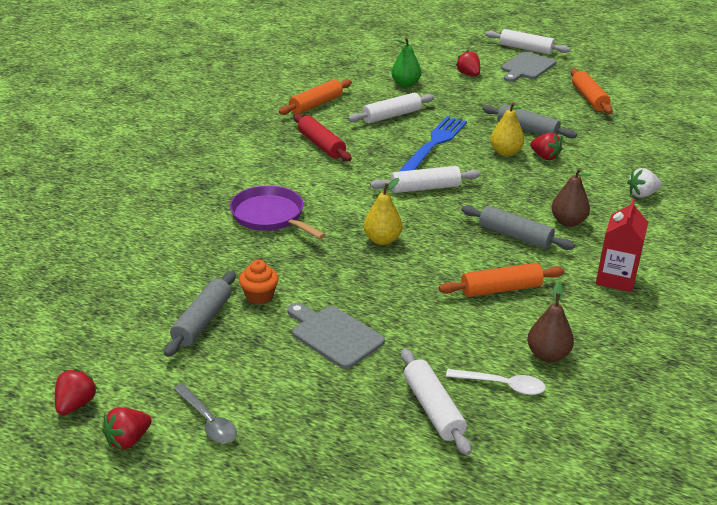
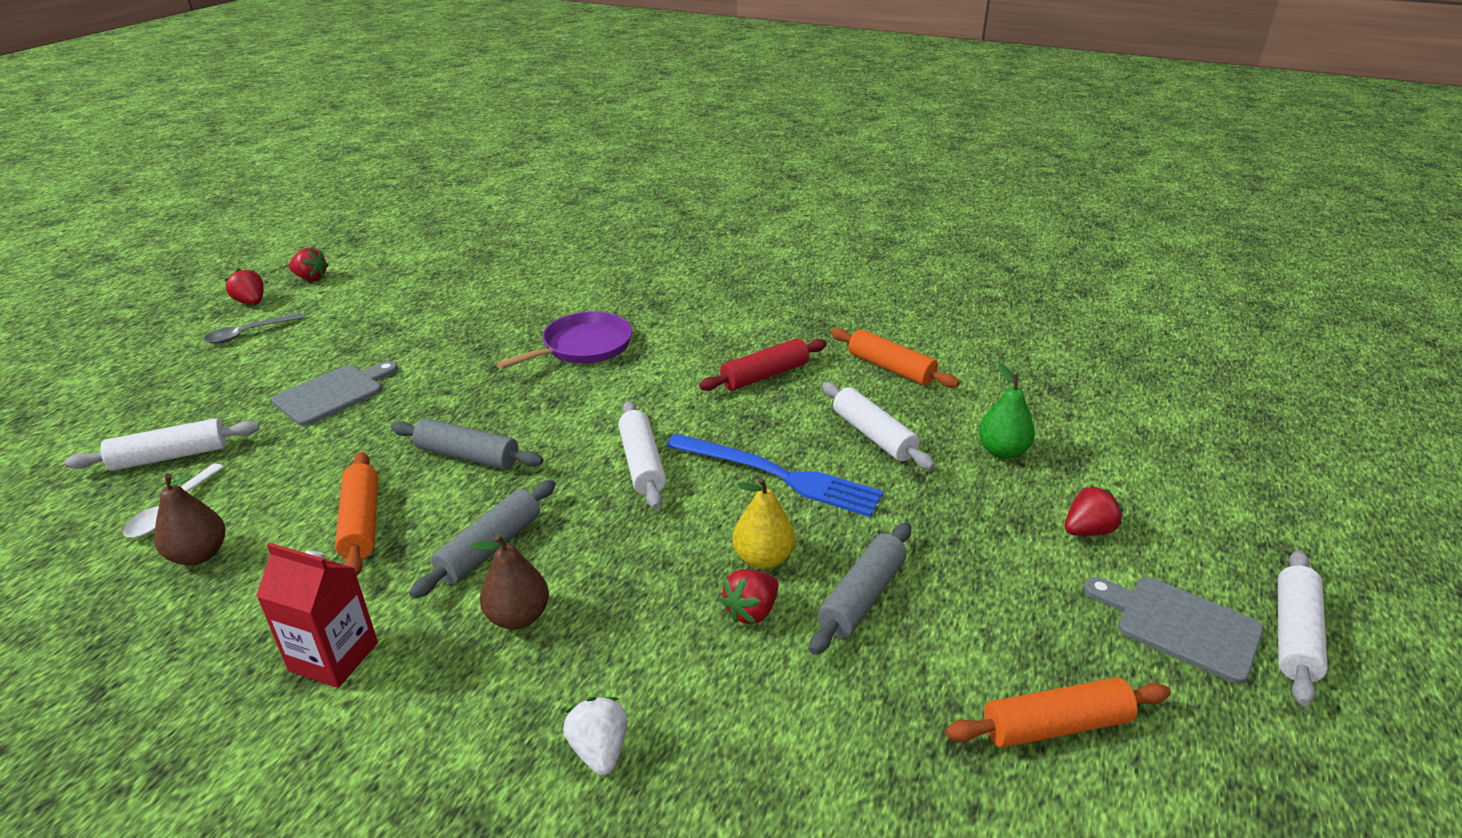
camera: 90 degrees right, 0 degrees up
grey rolling pin [164,271,235,357] -> grey rolling pin moved to [391,418,543,469]
orange cupcake [239,260,278,305] -> none
yellow pear [364,178,402,245] -> none

